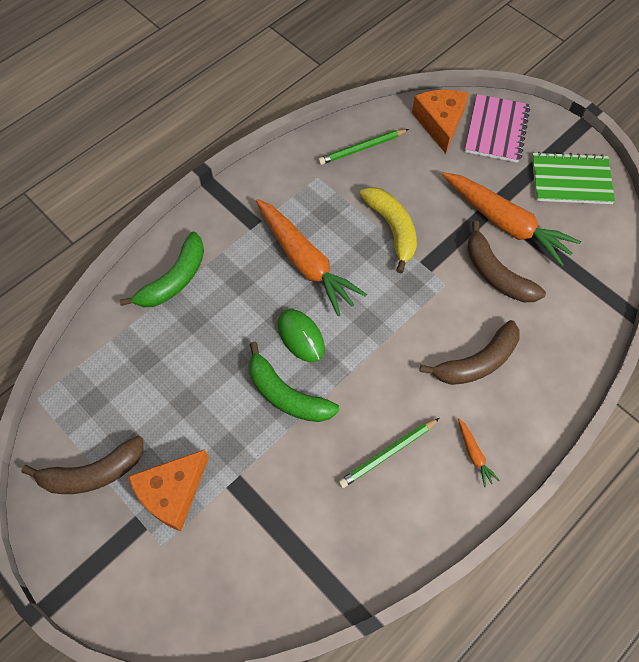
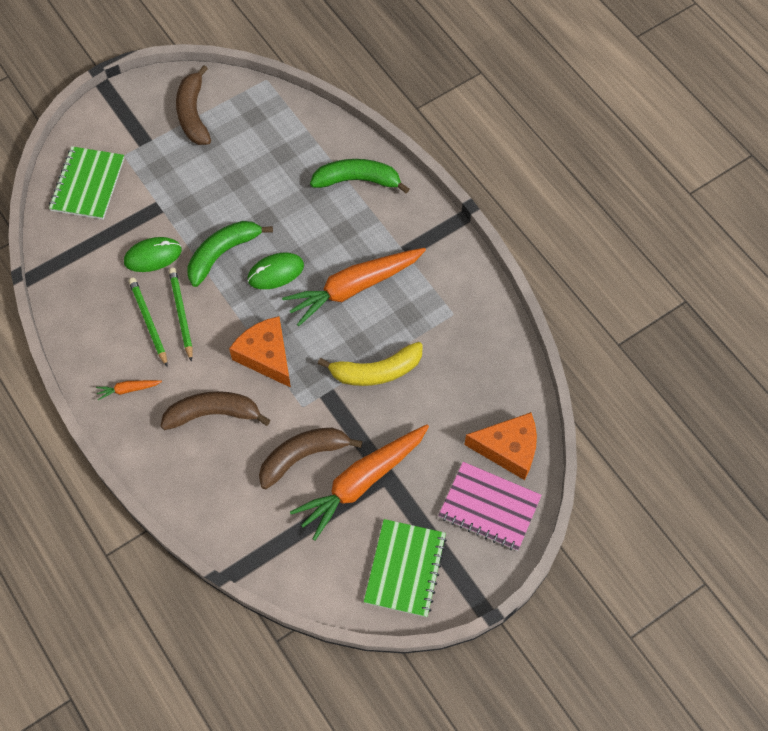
camera: 100 degrees right, 0 degrees up
green banana [120,232,204,307] -> green banana turned 135 degrees clockwise [310,159,409,193]
orange cheese [128,449,209,532] -> orange cheese moved to [229,316,291,388]
green pencil [318,129,409,165] -> green pencil moved to [169,268,193,362]
brown banana [419,320,520,385] -> brown banana turned 105 degrees clockwise [161,391,270,430]
none -> green notebook [49,146,124,220]
none -> green mouse [124,237,182,272]

